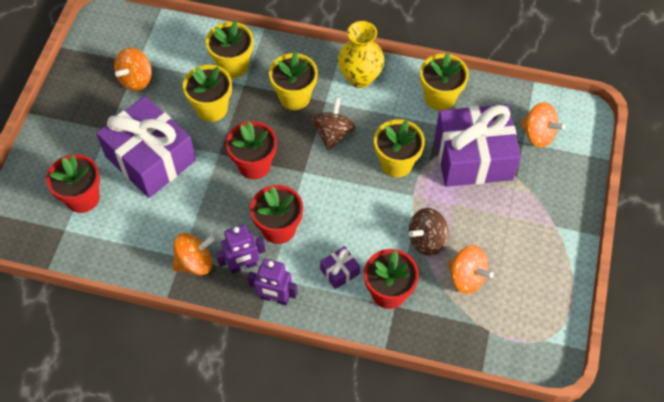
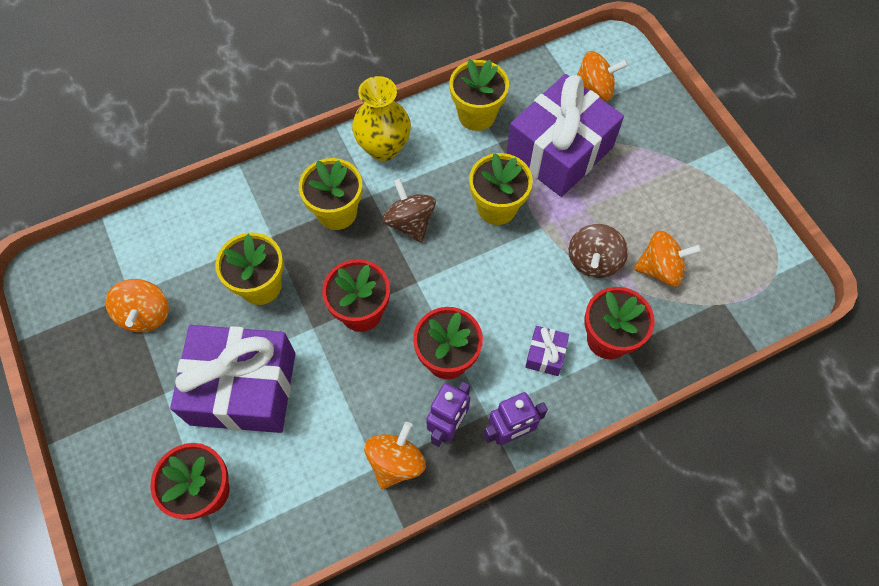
camera: 40 degrees left, 5 degrees up
yellow flower pot [206,21,254,78] -> none

